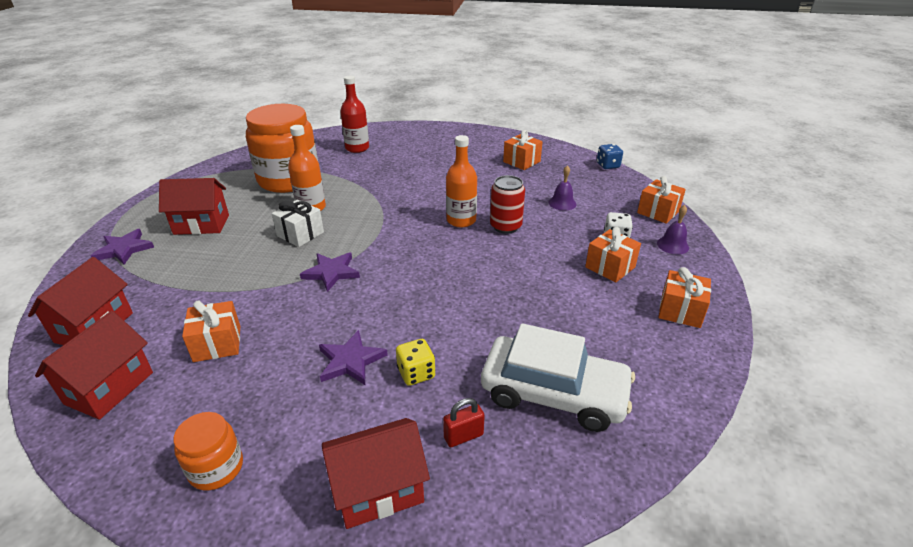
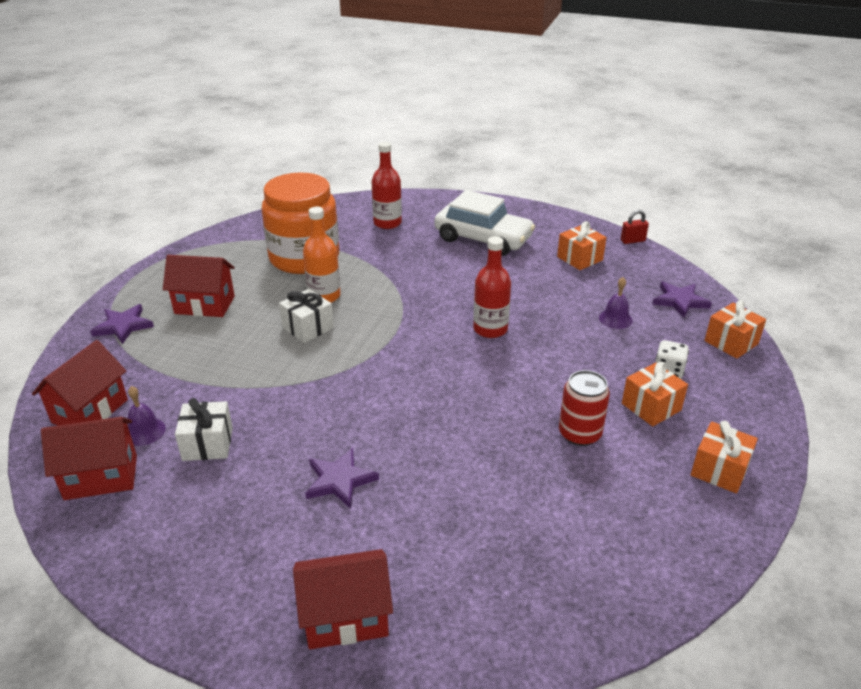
camera: 10 degrees right, 0 degrees up
red house [35,311,153,420] -> red house turned 45 degrees clockwise [41,417,137,500]
orange jar [174,412,243,490] -> none
orange gift [182,300,240,362] -> white gift [175,398,233,461]
purple star [300,252,360,292] -> purple star moved to [653,281,712,318]
yellow dice [396,339,435,386] -> none
red padlock [443,398,485,447] -> red padlock moved to [621,210,649,244]
orange bottle [446,135,477,227] -> red bottle [473,236,511,338]
white car [481,323,635,432] -> white car moved to [434,190,535,256]
red can [490,175,525,234] -> red can moved to [559,370,610,446]
blue dice [597,144,623,169] -> none
purple bell [657,205,689,254] -> purple bell moved to [128,386,166,446]

